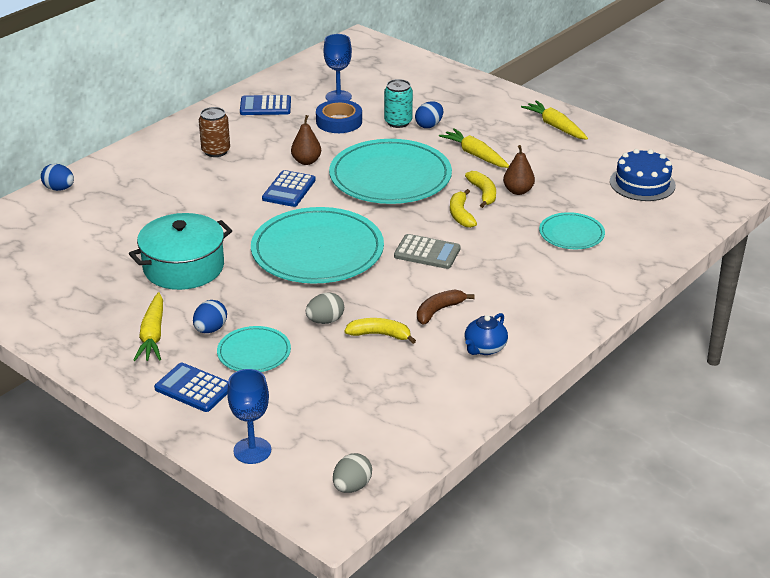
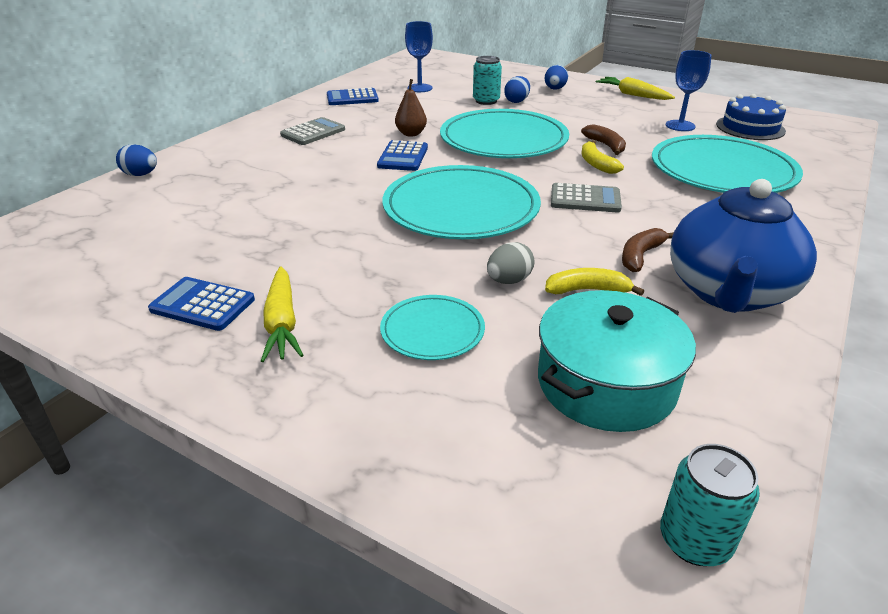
camera: 10 degrees left, 0 degrees up
turquoise pot [129,213,232,290] -> turquoise pot moved to [538,290,696,432]
blue calculator [154,363,228,412] -> blue calculator moved to [148,277,255,331]
blue egg [193,300,227,333] -> blue egg moved to [545,65,568,90]
brown can [199,107,230,157] -> grey calculator [280,117,345,145]
blue goblet [227,369,271,464] -> blue goblet moved to [666,50,712,131]
blue tape [316,100,362,133] -> none
grey egg [333,453,372,493] -> turquoise can [660,444,760,566]
yellow carrot [439,128,509,168] -> none
yellow banana [465,171,496,208] -> brown banana [581,124,626,155]
blue teapot [465,313,508,355] -> blue teapot [670,179,817,313], size x2.29
brown pear [503,145,535,195] -> none
turquoise plate [539,212,605,249] -> turquoise plate [652,135,803,193], size x1.99

